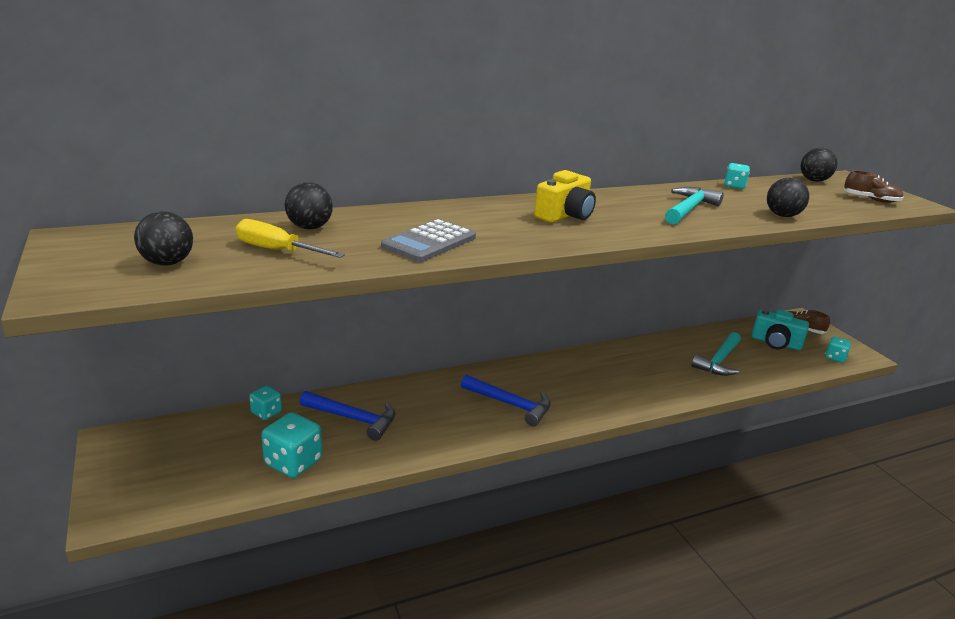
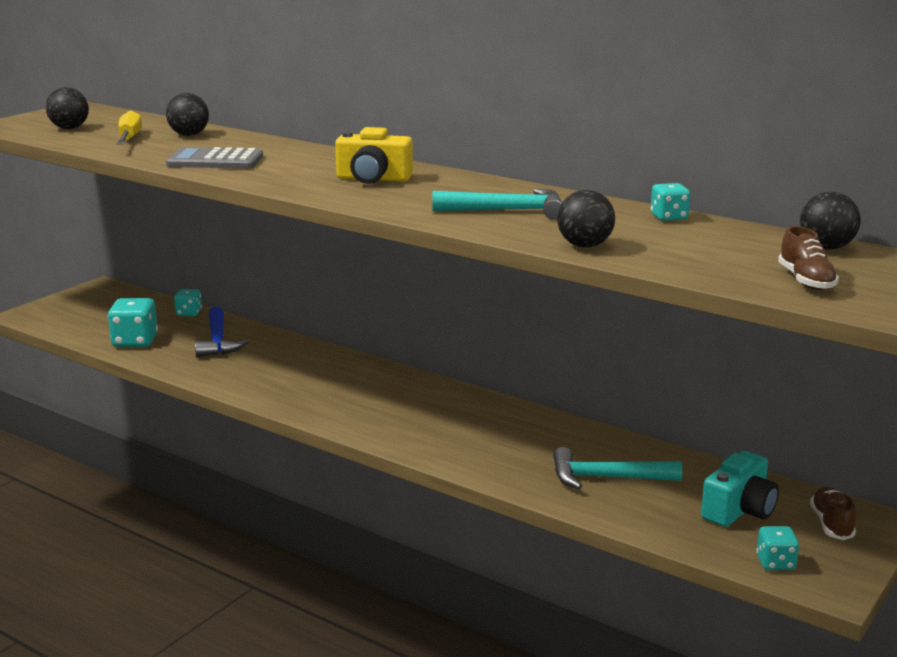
camera: 60 degrees right, 5 degrees down
blue hammer [461,375,551,426] -> none
turquoise camera [752,309,809,350] -> turquoise camera turned 135 degrees counterclockwise [701,451,779,527]

